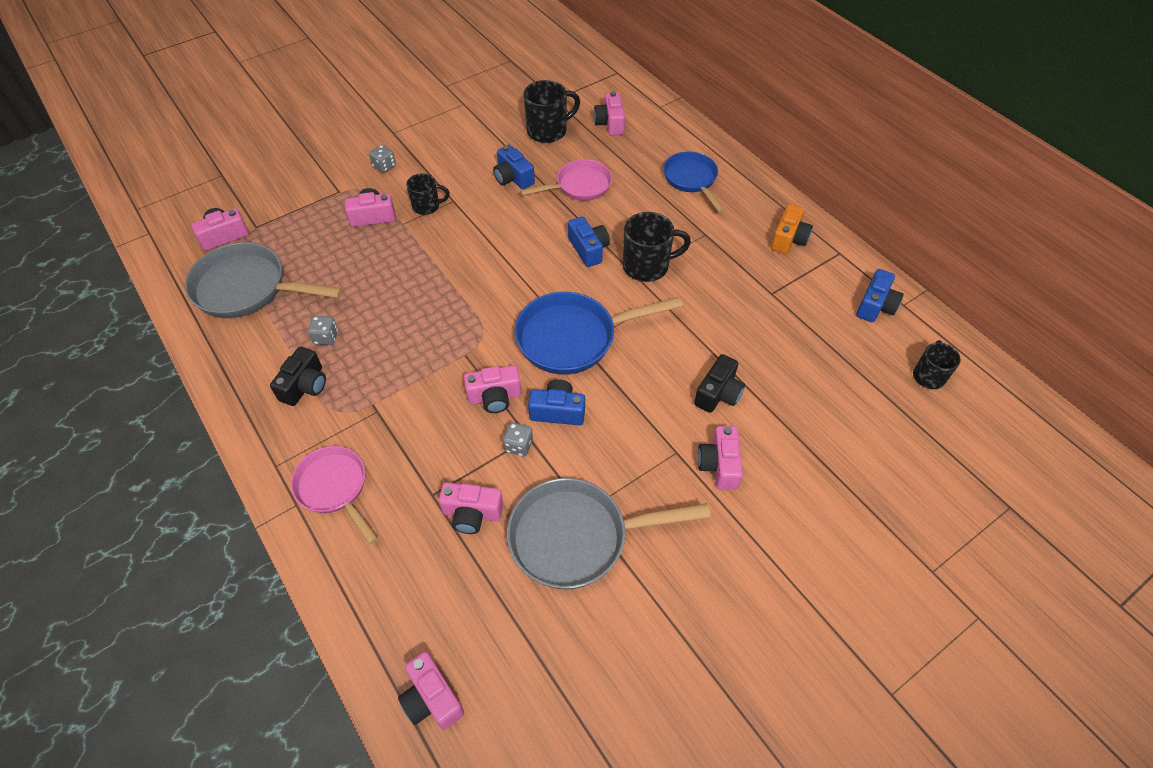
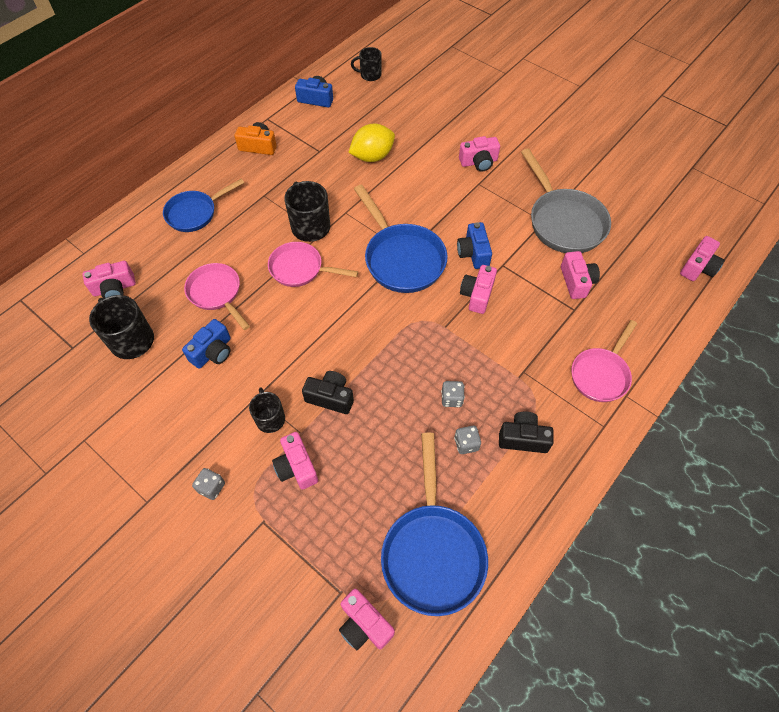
camera: 105 degrees left, 5 degrees up
grey pan [185,242,343,318] -> blue pan [381,433,488,616]
pink camera [464,365,521,413] -> pink camera turned 135 degrees counterclockwise [460,265,497,314]
grey dice [503,422,533,456] -> grey dice moved to [441,381,465,407]
blue camera [568,216,610,267] -> pink pan [268,242,358,287]
black camera [694,354,745,413] -> black camera moved to [302,371,354,414]
none -> yellow lemon [348,124,395,162]

